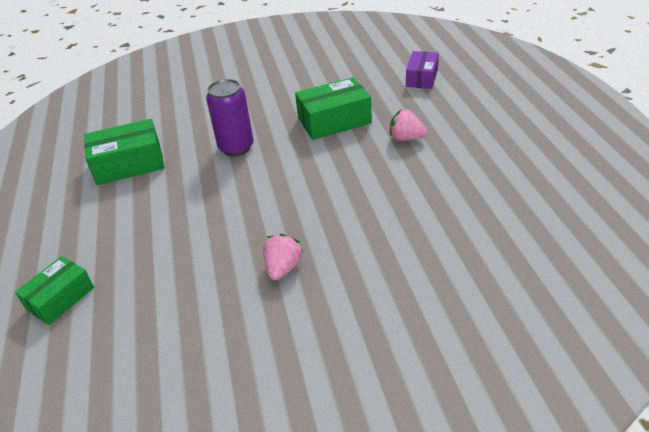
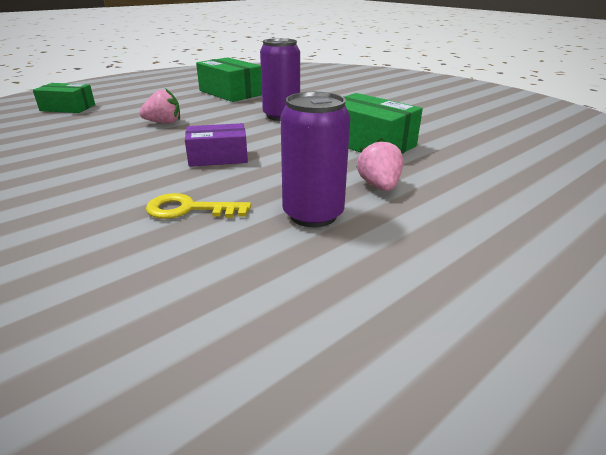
camera: 60 degrees right, 10 degrees down
pink strawberry [263,234,303,280] -> pink strawberry moved to [139,88,180,124]
purple box [406,51,439,89] -> purple box moved to [185,123,248,167]
none -> yellow key [146,193,251,219]
none -> purple can [280,92,350,227]

